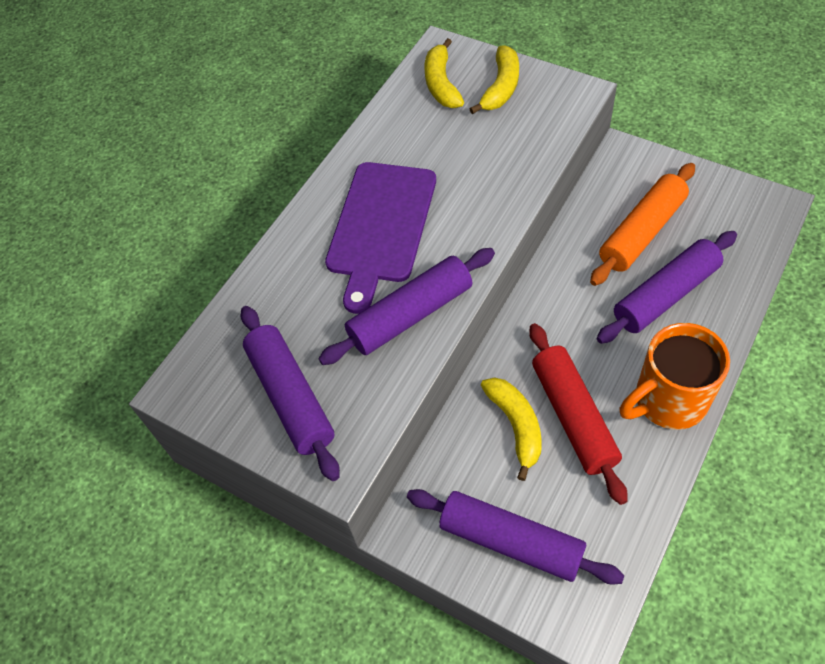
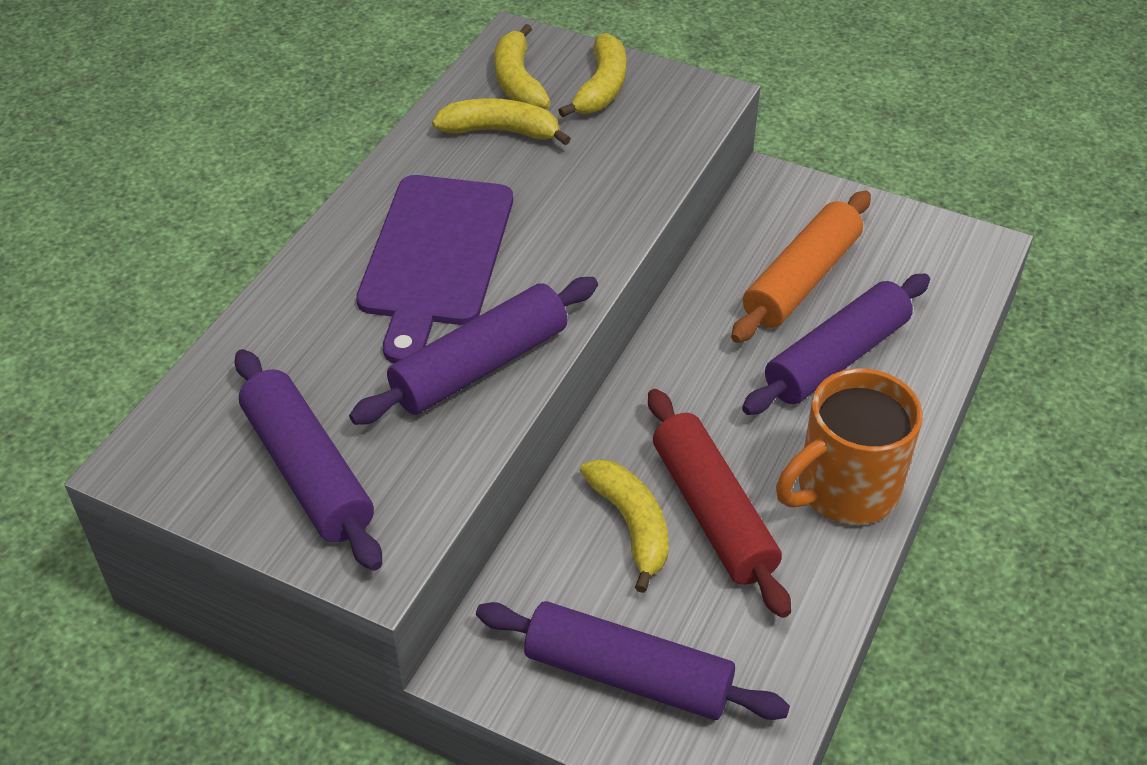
camera: 10 degrees left, 10 degrees down
none -> yellow banana [432,98,571,145]

